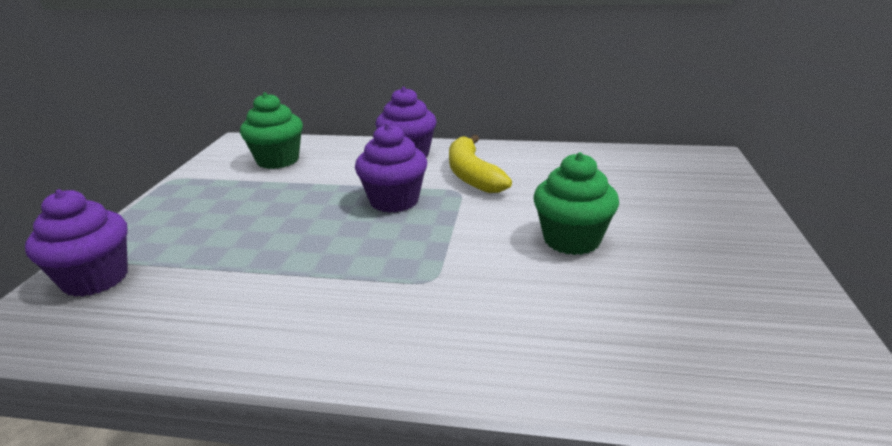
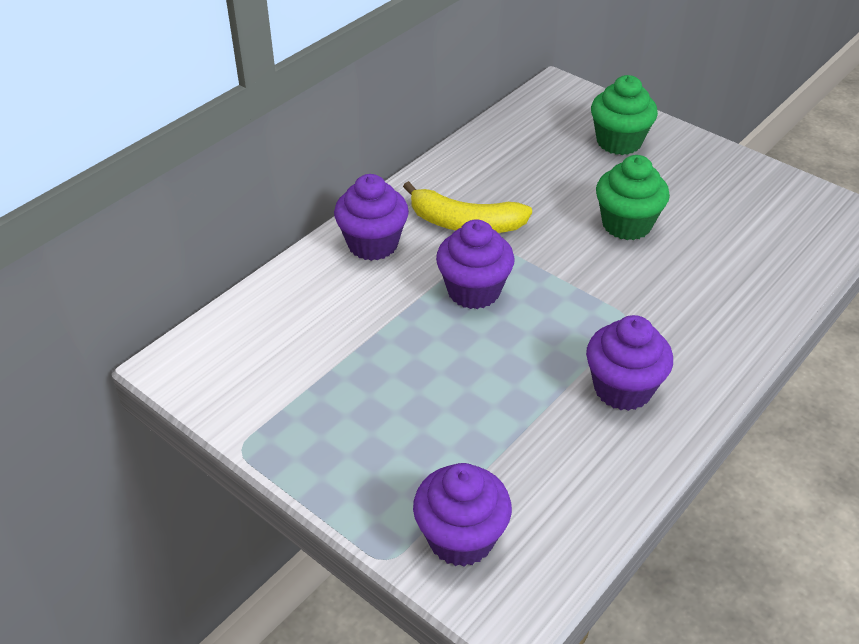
camera: 60 degrees left, 15 degrees up
green cupcake [240,92,303,169] -> green cupcake moved to [591,75,658,155]
none -> purple cupcake [586,315,673,411]

